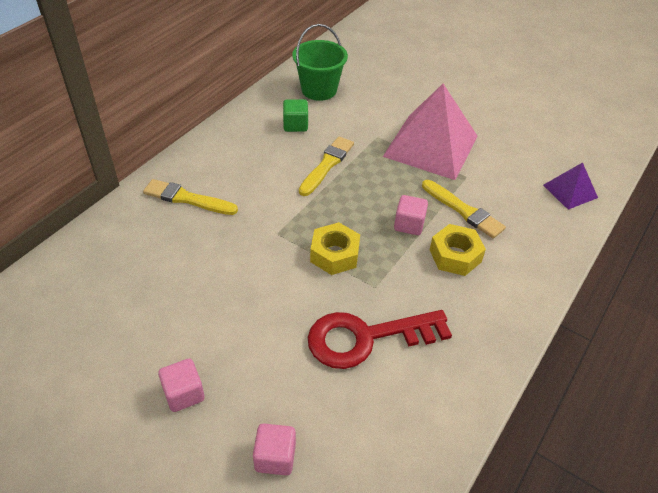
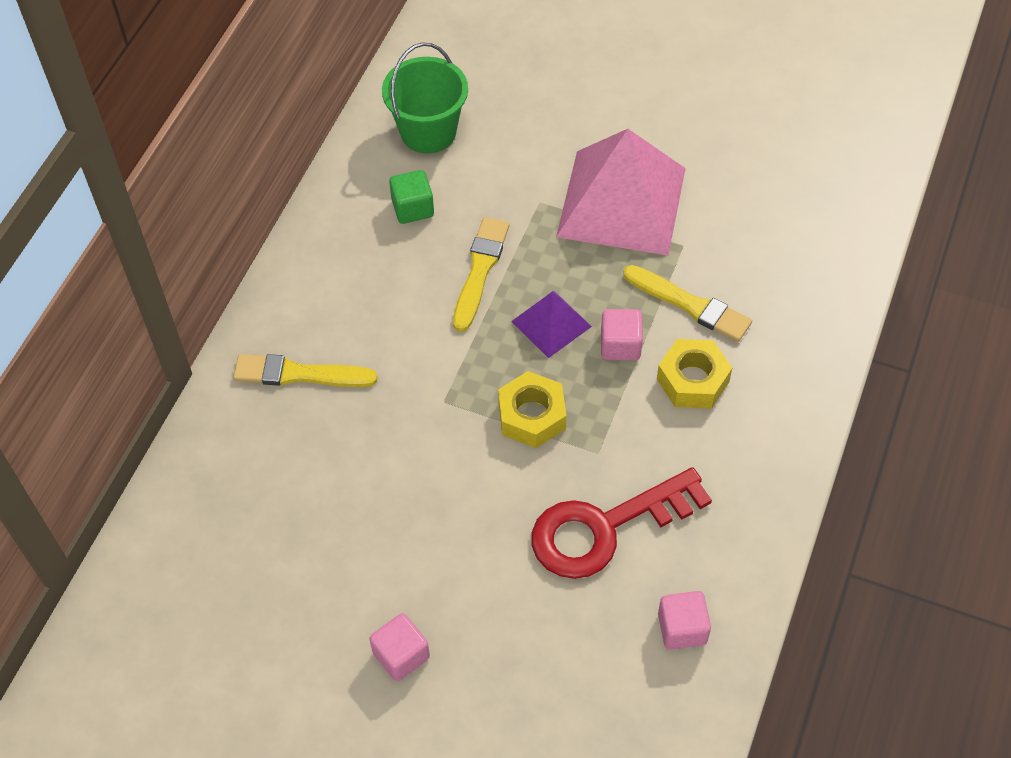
camera: 10 degrees left, 10 degrees up
pink cube [253,423,296,475] -> pink cube moved to [658,591,711,650]
purple pyramid [543,162,598,210] -> purple pyramid moved to [511,291,592,358]

